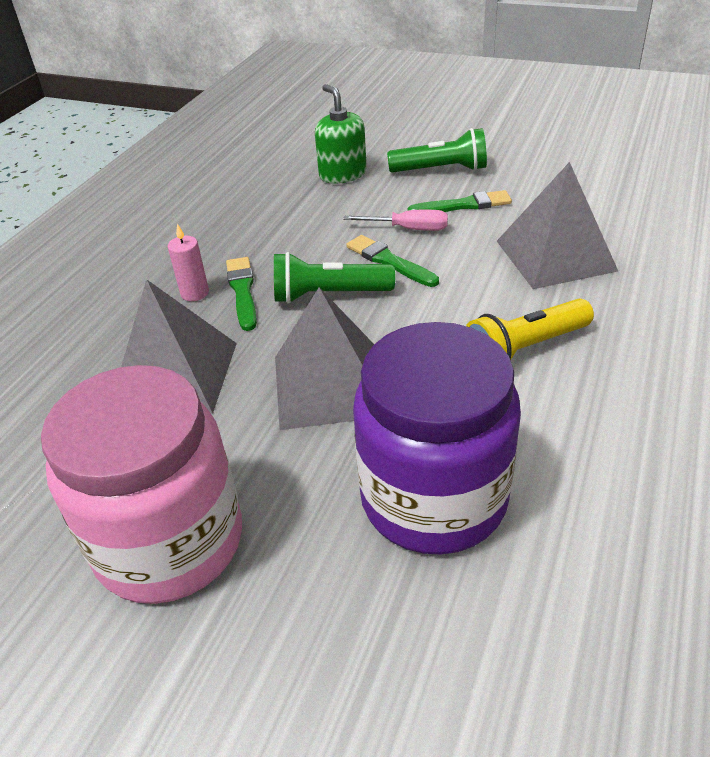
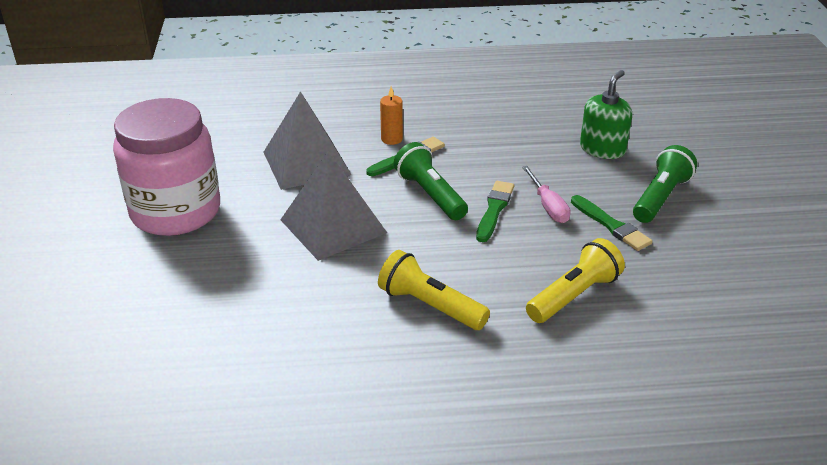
camera: 60 degrees right, 5 degrees down
pink candle [168,224,209,301] -> orange candle [380,87,403,145]
purple jar [353,322,521,555] -> none
green flashlight [387,128,487,173] -> green flashlight turned 120 degrees counterclockwise [633,145,697,223]
grey pyramid [497,162,618,289] -> yellow flashlight [526,238,625,323]

